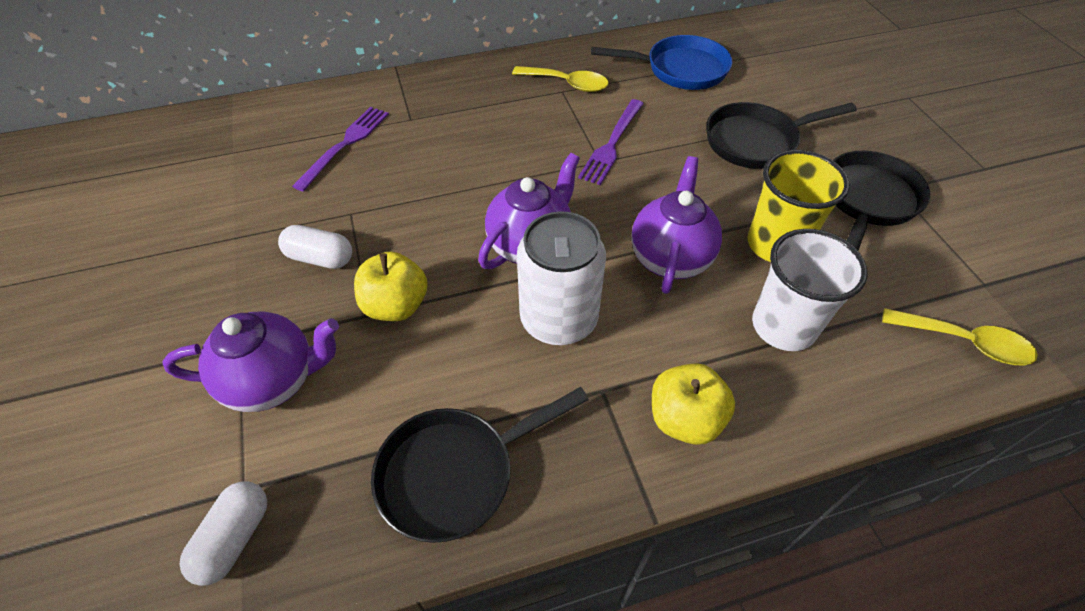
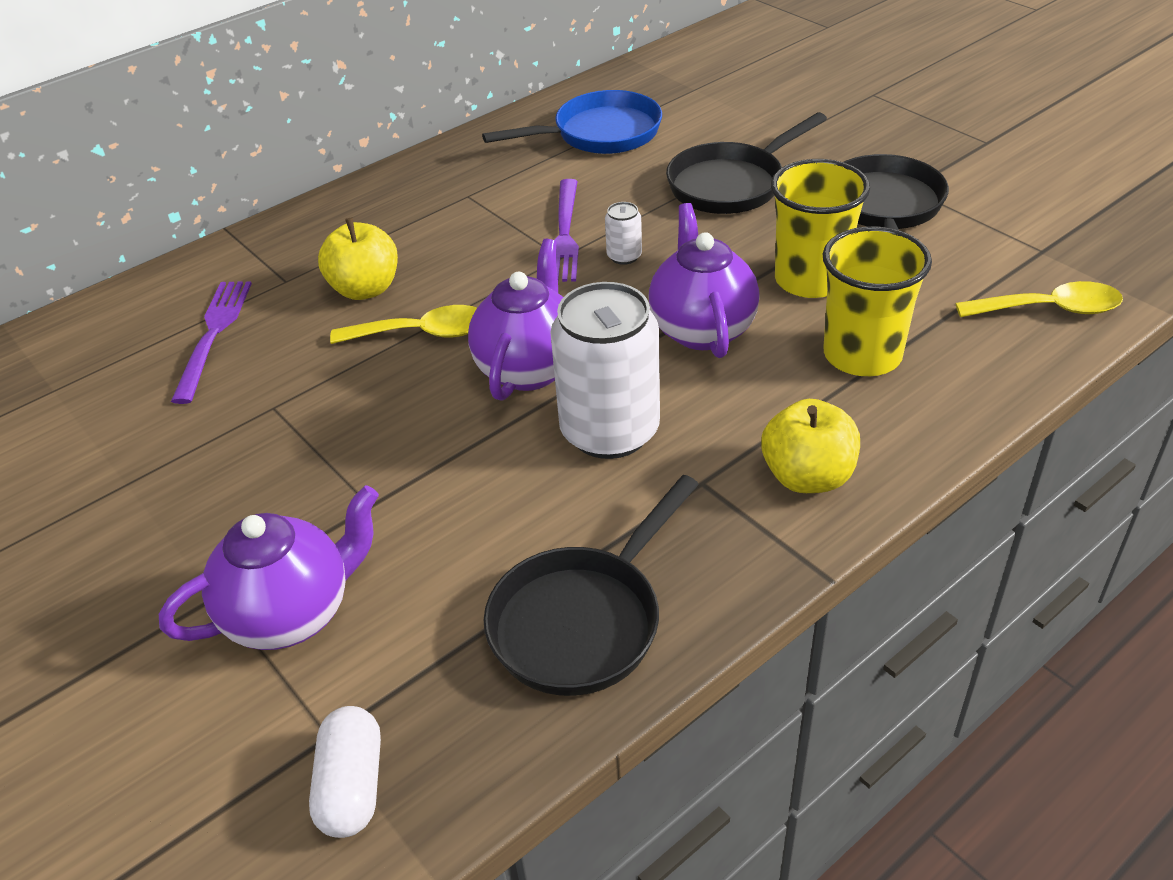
camera: 20 degrees left, 10 degrees down
white capsule [278,225,352,269] -> none
yellow apple [354,252,428,321] -> yellow apple moved to [318,218,398,300]
yellow spoon [512,66,609,92] -> yellow spoon moved to [330,305,477,344]
white cup [752,229,867,351] -> yellow cup [823,226,932,376]
none -> white can [605,202,642,265]

